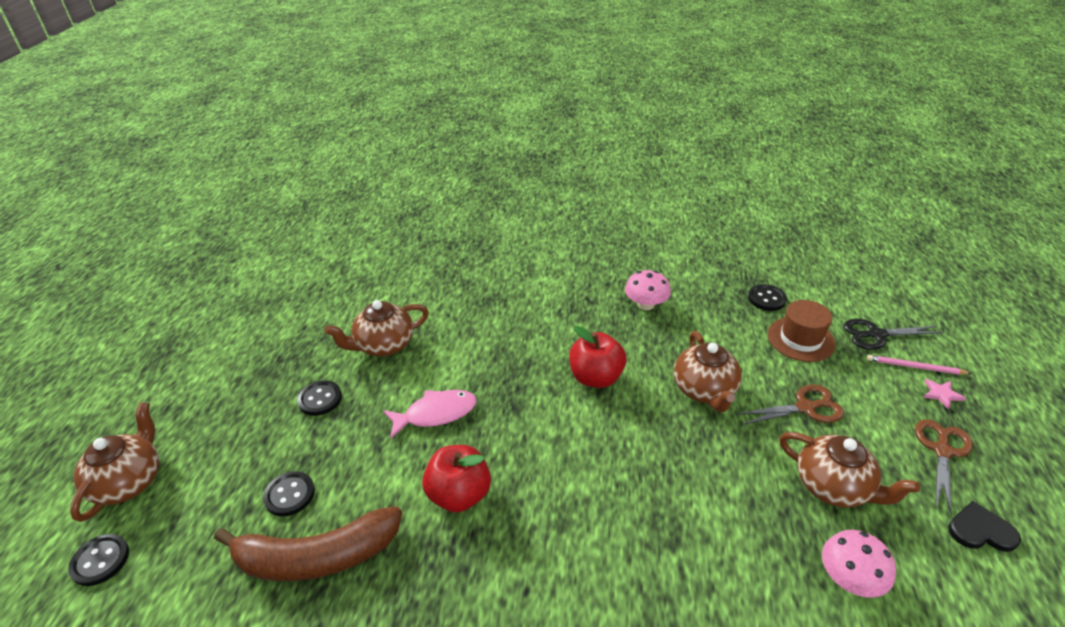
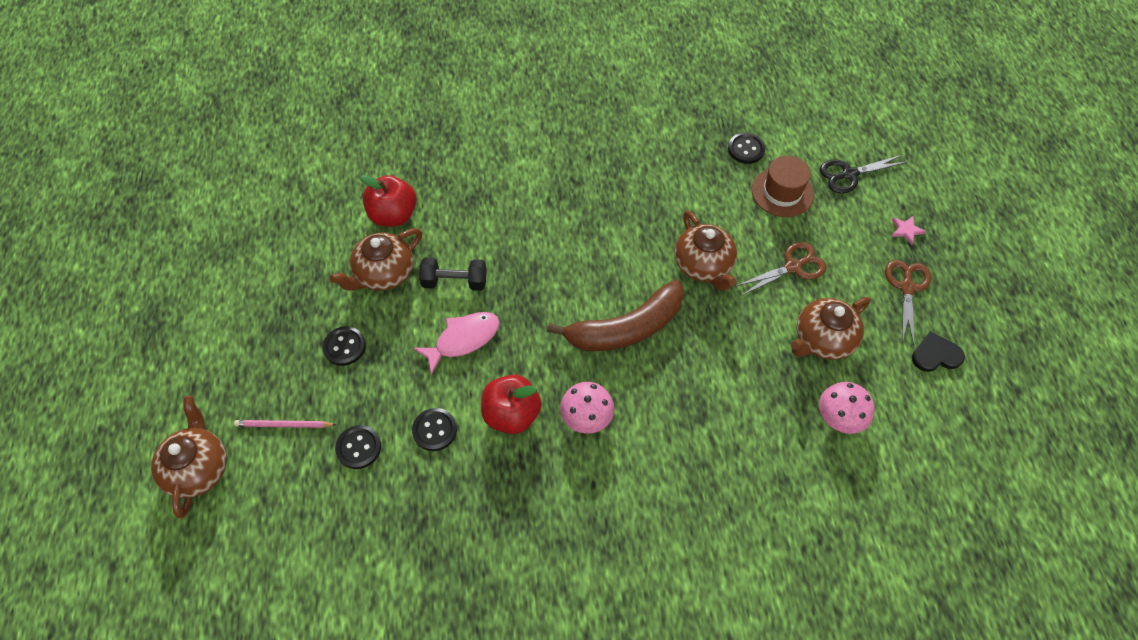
camera: 15 degrees left, 20 degrees up
black button [68,534,129,586] -> black button moved to [412,408,457,451]
brown banana [214,506,402,581] -> brown banana moved to [547,279,684,351]
red apple [569,326,627,388] -> red apple moved to [361,175,417,227]
pink mushroom [625,270,671,310] -> pink mushroom moved to [560,382,614,434]
brown teapot [779,432,920,508] -> brown teapot turned 120 degrees clockwise [791,297,870,360]
pink pencil [867,355,972,375] -> pink pencil moved to [234,420,336,428]
none -> black dumbbell [419,257,486,291]

